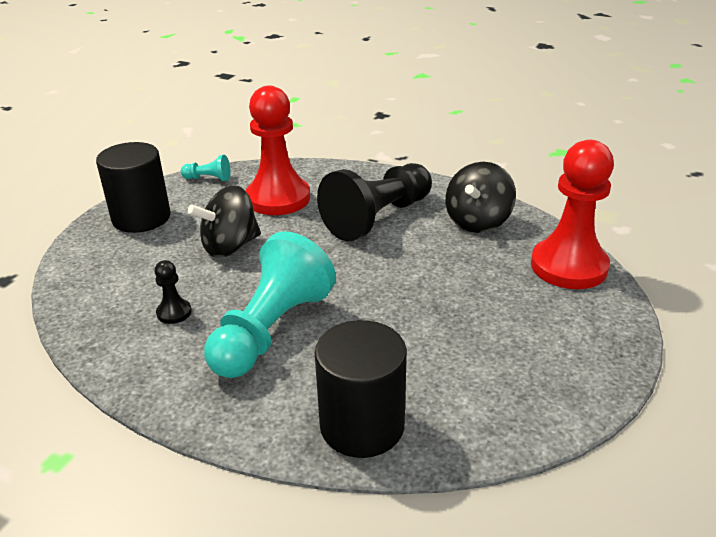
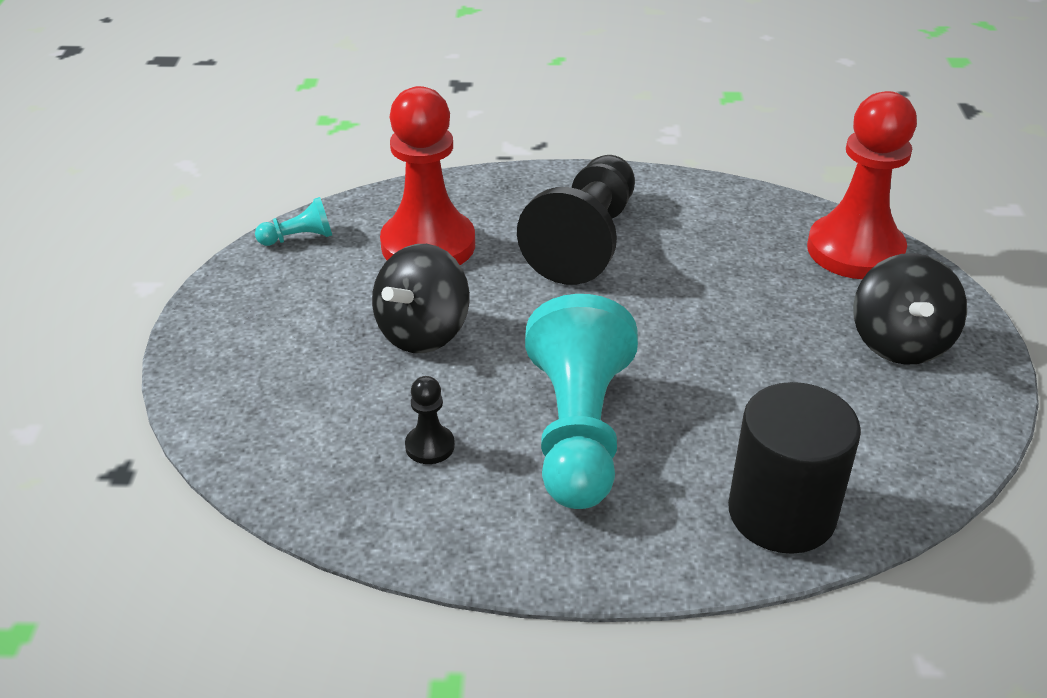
camera: 25 degrees left, 5 degrees up
black cylinder [96,142,171,233] -> none
black spinning top [445,162,516,233] -> black spinning top moved to [853,253,967,365]

